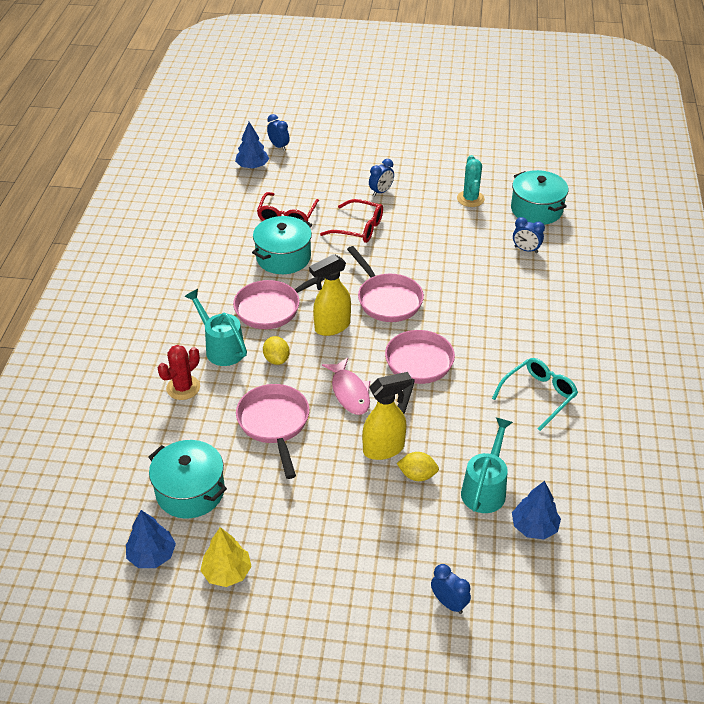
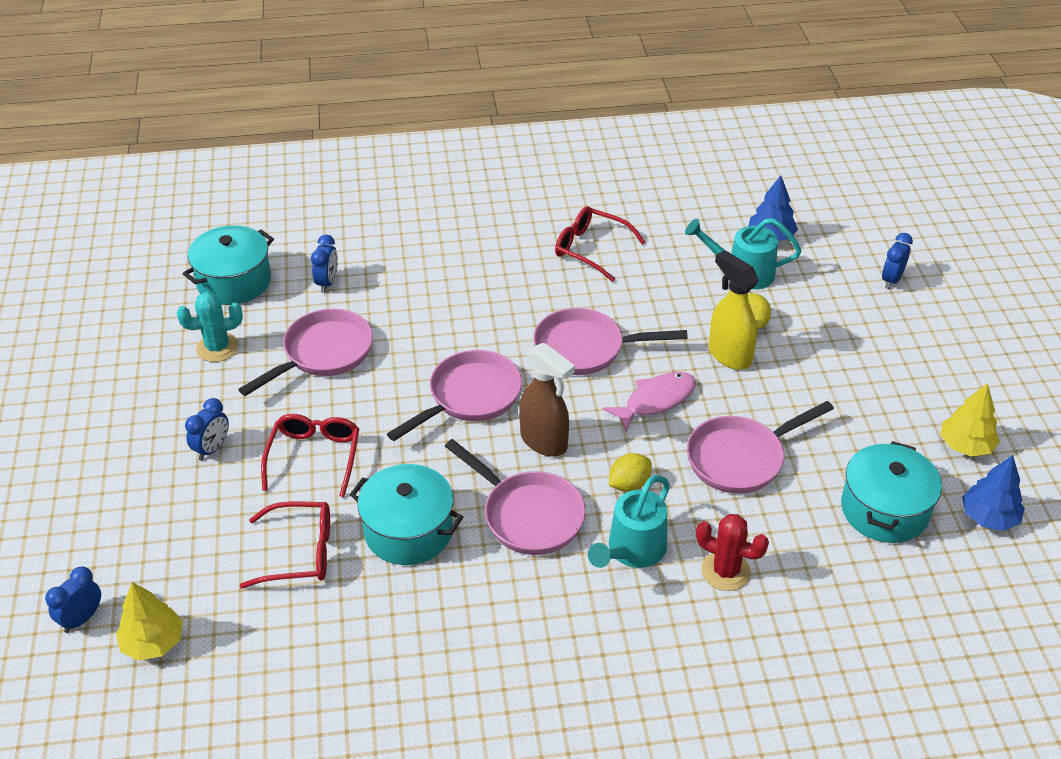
camera: 105 degrees left, 0 degrees up
blue tree [235,122,269,169] -> yellow tree [116,582,183,661]
yellow spray bottle [309,254,351,336] -> brown spray bottle [519,342,575,457]
blue clock [369,159,394,196] -> blue clock turned 90 degrees clockwise [185,398,229,460]
turquoise glasses [492,358,578,431] -> red glasses [555,206,645,282]
none -> pink pan [238,309,373,396]

